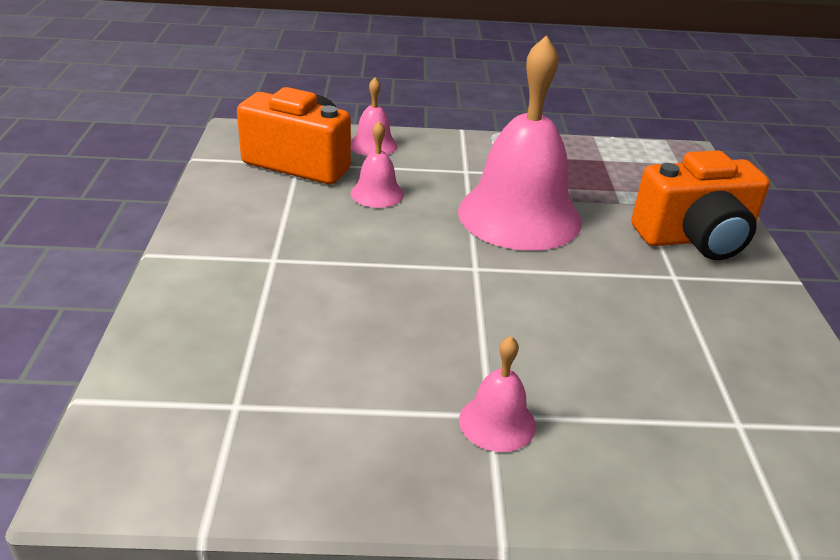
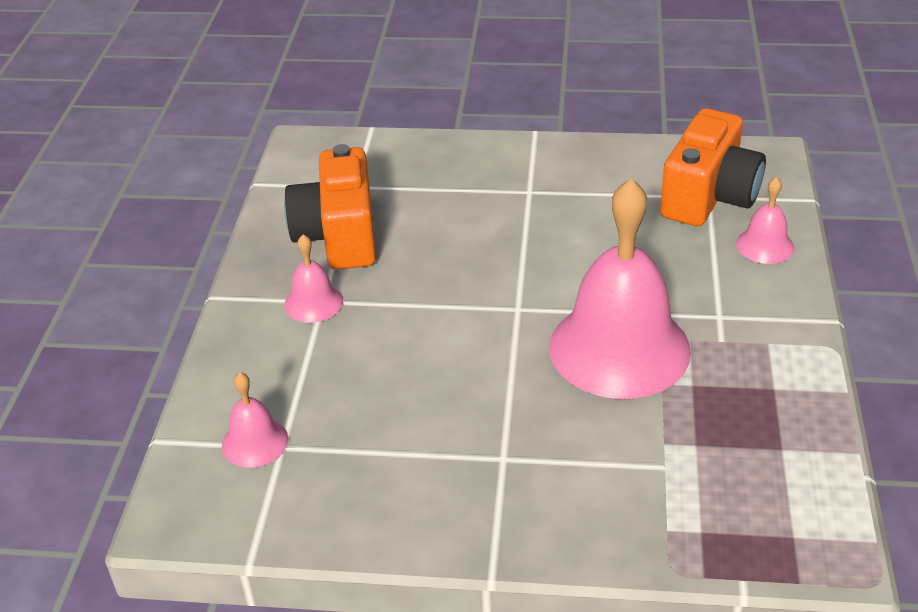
camera: 100 degrees right, 5 degrees up
pink bell [351,121,404,208] -> pink bell moved to [222,372,288,468]
orange camera [632,150,770,260] -> orange camera moved to [284,144,376,270]

